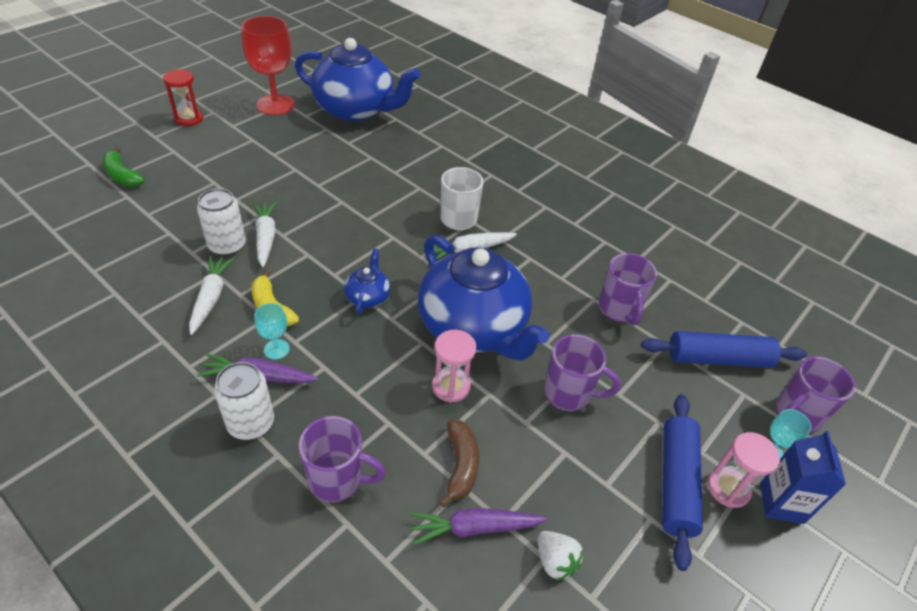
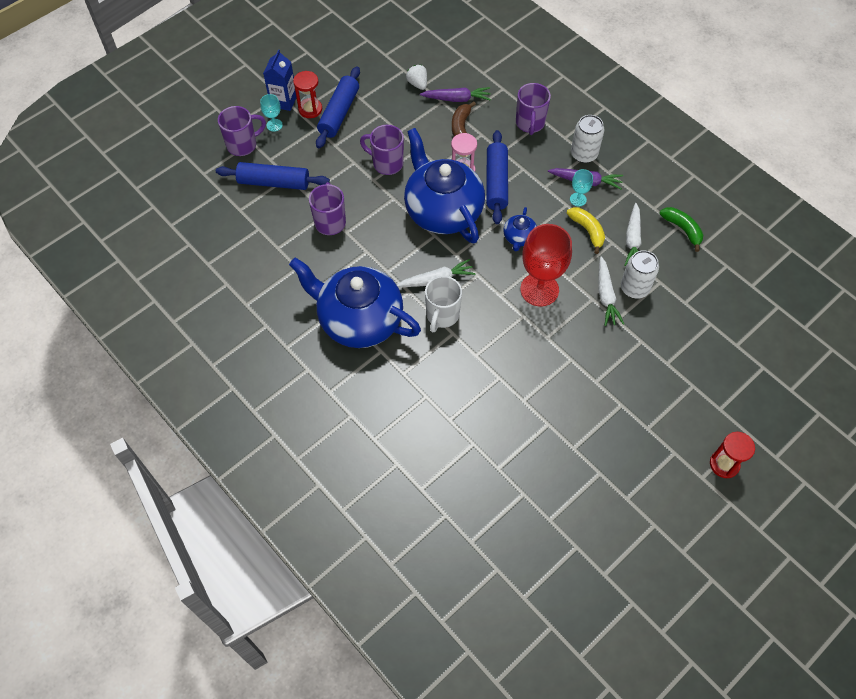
camera: 170 degrees left, 15 degrees up
green banana [103,147,145,187] -> green banana moved to [660,207,703,252]
red goblet [241,16,295,115] -> red goblet moved to [520,224,572,307]
blue teapot [295,38,420,122] -> blue teapot moved to [289,258,421,348]
purple mug [299,416,386,502] -> purple mug turned 105 degrees counterclockwise [516,83,551,135]
pink hourglass [708,432,780,508] -> red hourglass [293,71,322,118]
none -> blue rolling pin [486,130,508,224]

